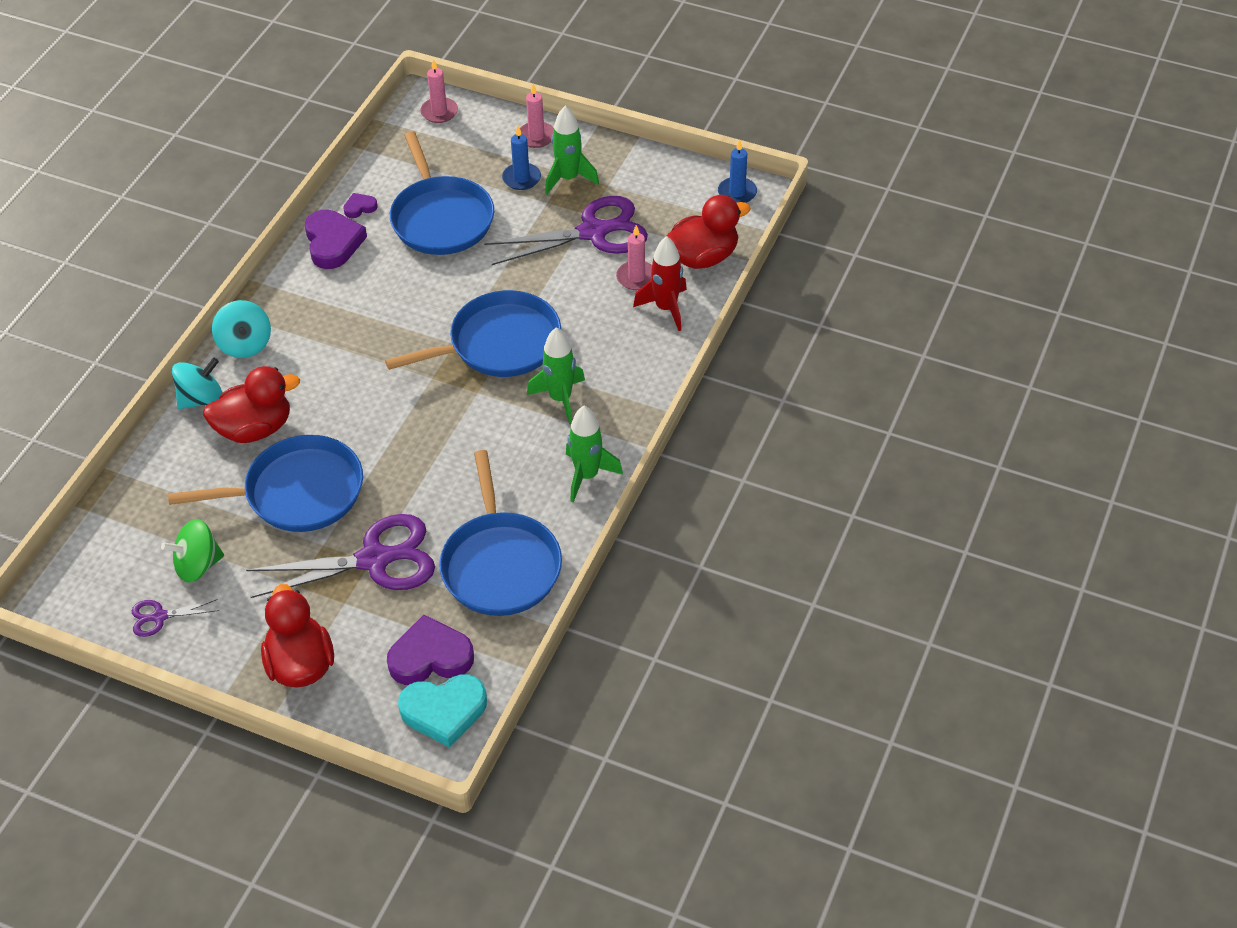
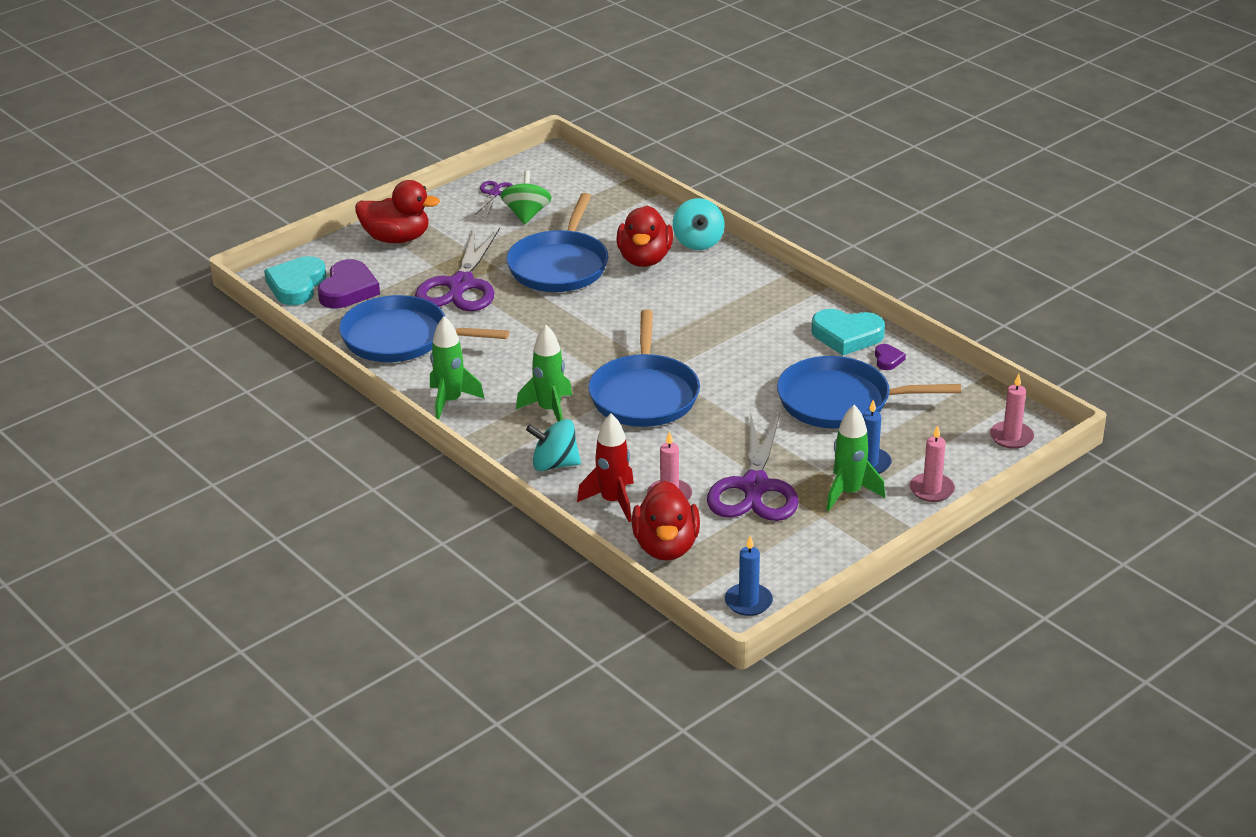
camera: 115 degrees right, 15 degrees down
turquoise spinning top [212,300,271,358] -> turquoise spinning top moved to [526,419,581,471]
purple heart [305,210,367,269] -> turquoise heart [811,309,885,355]

